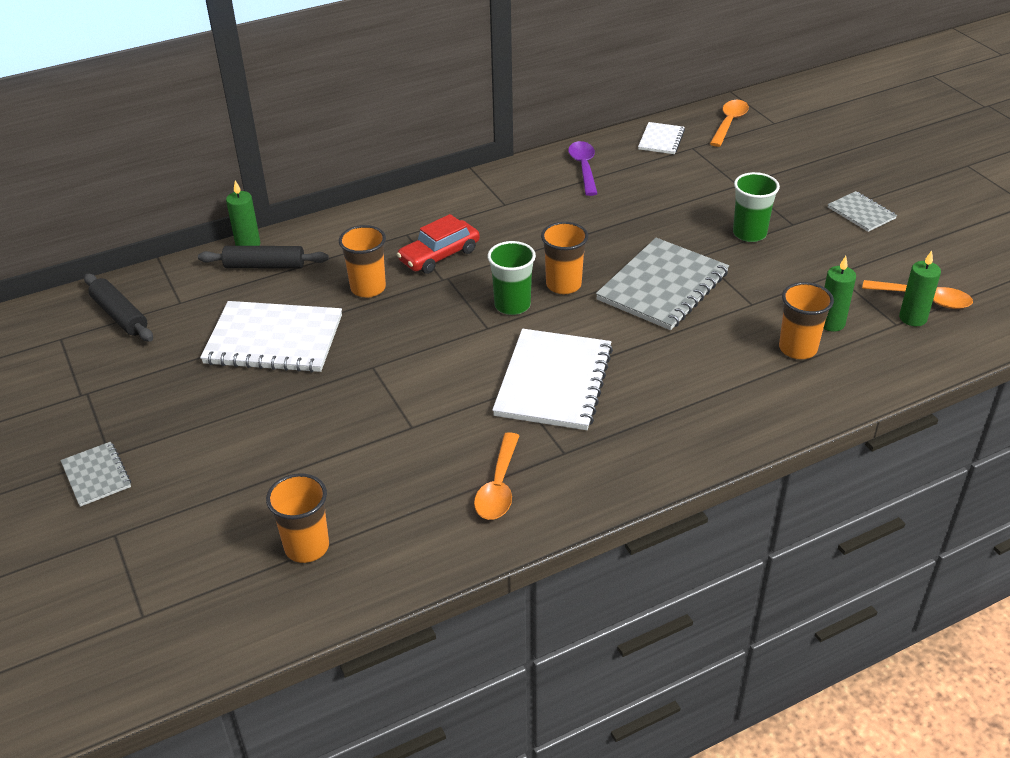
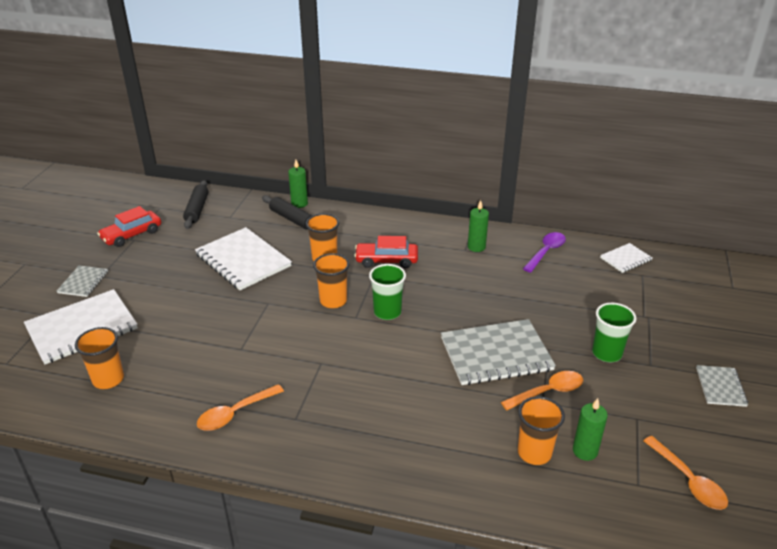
camera: 40 degrees right, 5 degrees down
white notebook [492,329,613,430] -> white notebook moved to [24,289,138,364]
orange cup [541,222,588,294] -> orange cup moved to [313,253,350,309]
orange spoon [710,100,749,147] -> orange spoon moved to [501,371,583,410]
green candle [899,250,941,326] -> green candle moved to [468,200,489,252]
none -> red car [97,206,161,247]

